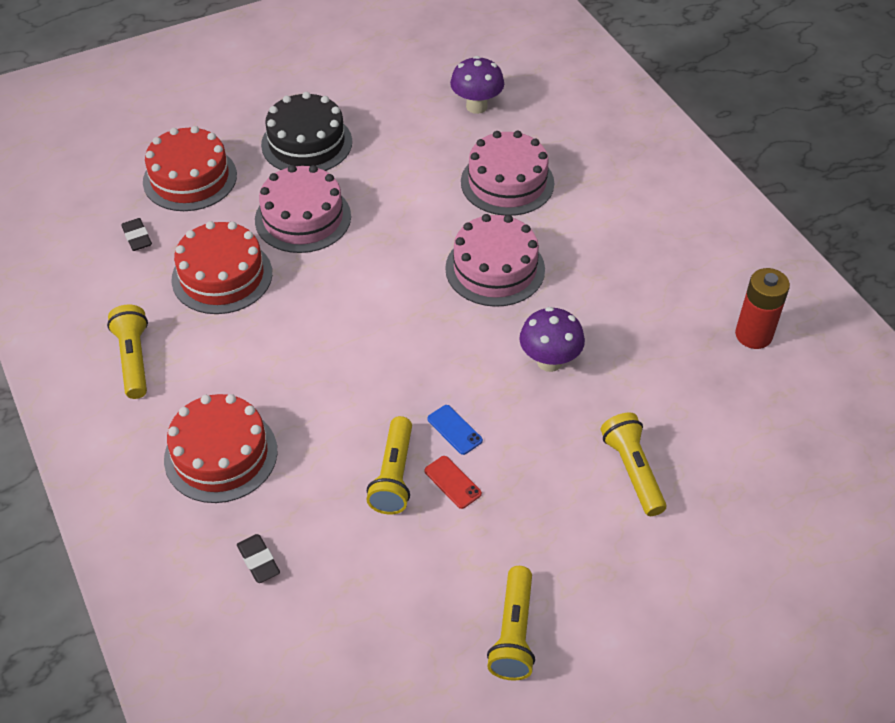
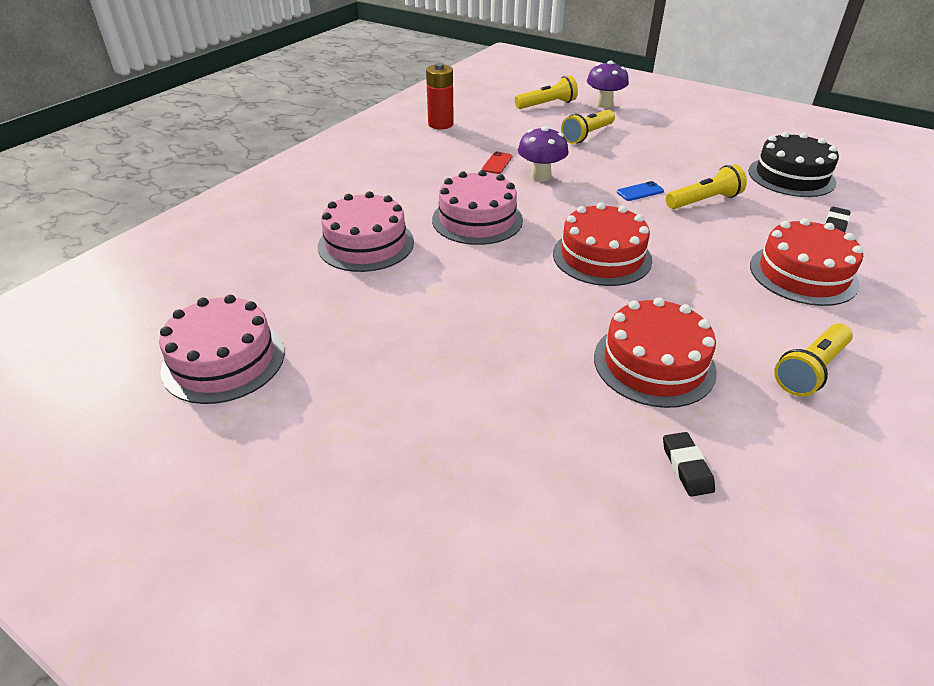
camera: 120 degrees left, 10 degrees down
black eraser [121,218,152,251] -> black eraser turned 45 degrees counterclockwise [663,432,715,497]
red cake [143,126,237,211] -> red cake moved to [553,203,652,286]
pink cake [255,165,351,253] -> pink cake moved to [159,295,285,404]
black cake [261,92,352,171] -> black cake moved to [748,132,839,197]
red phone [424,456,482,509] -> red phone moved to [482,151,512,174]
blue phone [427,405,483,455] -> blue phone turned 45 degrees clockwise [617,181,664,201]
purple mushroom [450,56,504,114] -> purple mushroom moved to [587,60,629,108]
yellow flashlight [487,566,535,681] -> yellow flashlight moved to [515,76,578,109]

